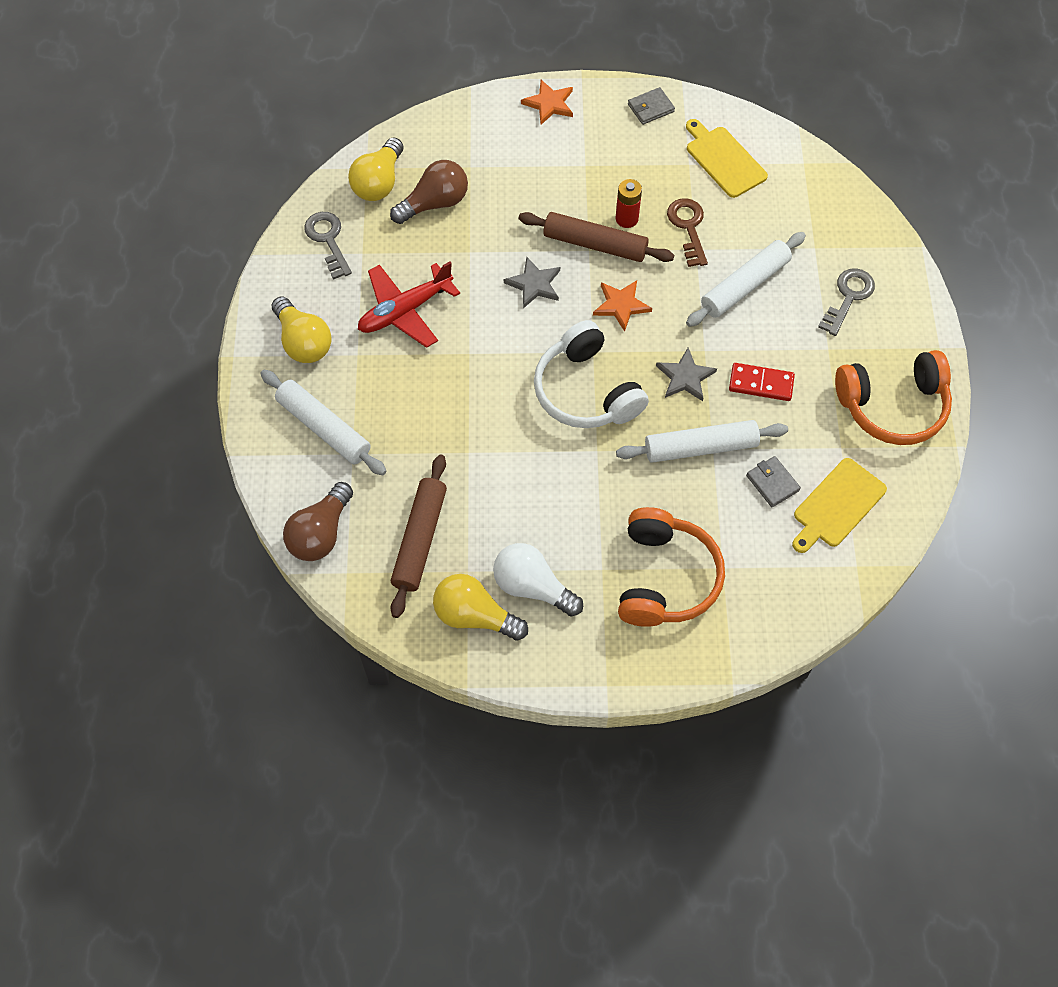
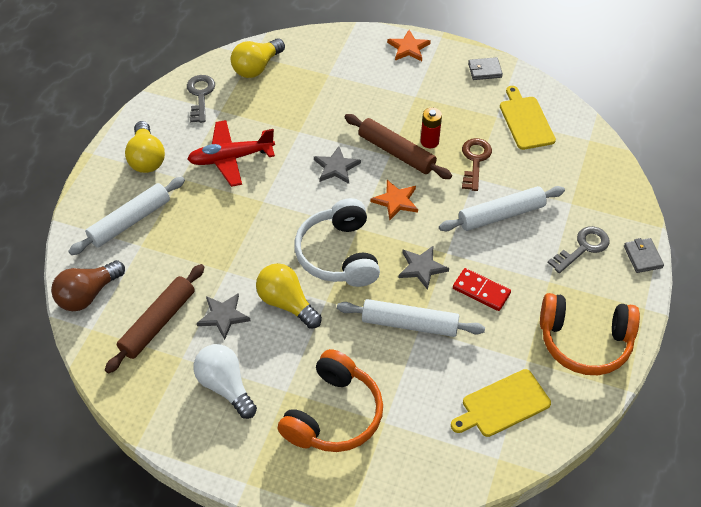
camera: 20 degrees right, 10 degrees down
white rolling pin [260,370,387,475] -> white rolling pin turned 75 degrees clockwise [68,177,185,255]
brown light bulb [390,160,468,224] -> none
yellow light bulb [433,574,528,641] -> yellow light bulb moved to [256,263,322,329]
grey wallet [746,456,801,507] -> grey wallet moved to [624,238,664,273]
none -> grey star [197,293,251,340]

